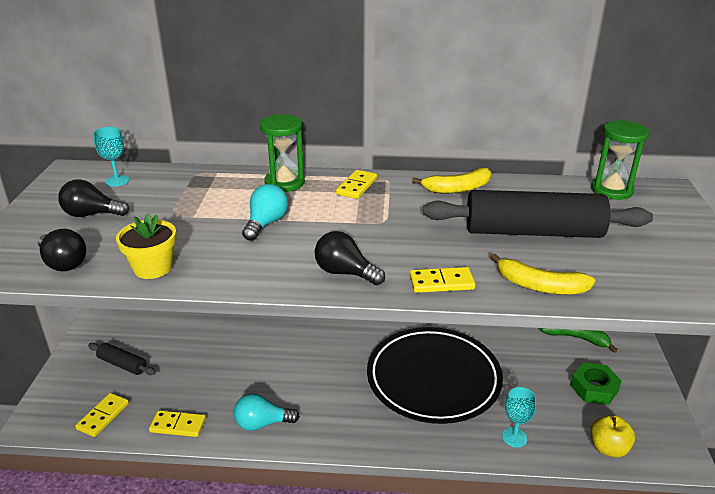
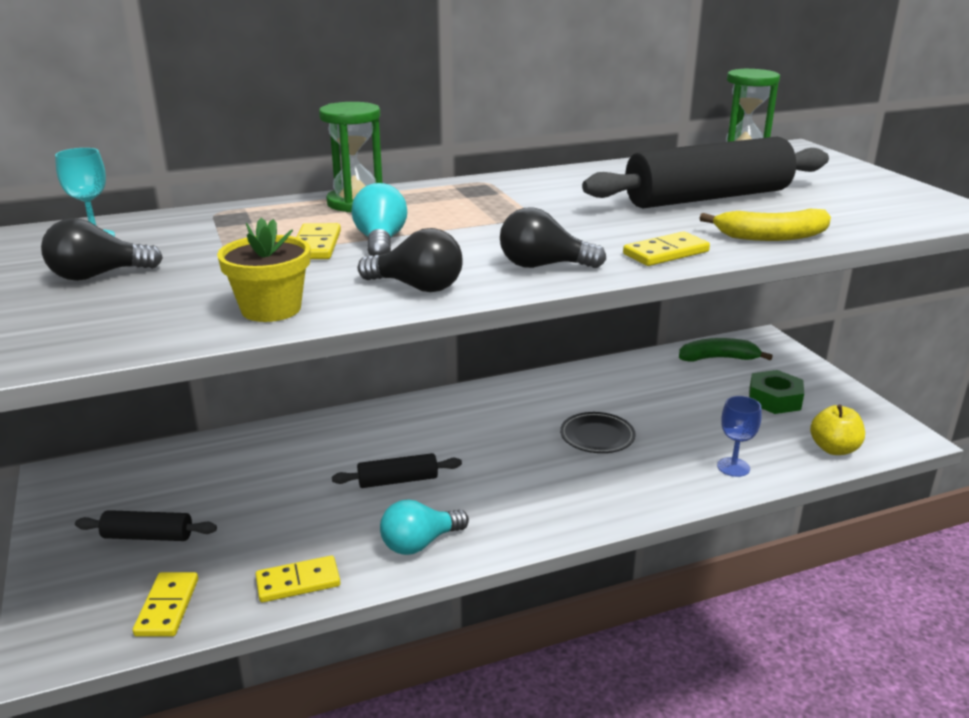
camera: 25 degrees left, 5 degrees down
black light bulb [38,229,86,271] -> black light bulb moved to [358,228,463,292]
yellow domino [336,170,377,199] -> yellow domino moved to [297,223,341,259]
black plate [367,327,503,424] -> black plate [560,412,636,453], size x0.41
yellow banana [412,168,492,193] -> none
turquoise goblet [502,387,536,447] -> blue goblet [717,396,761,477]
none -> black rolling pin [332,453,462,488]

